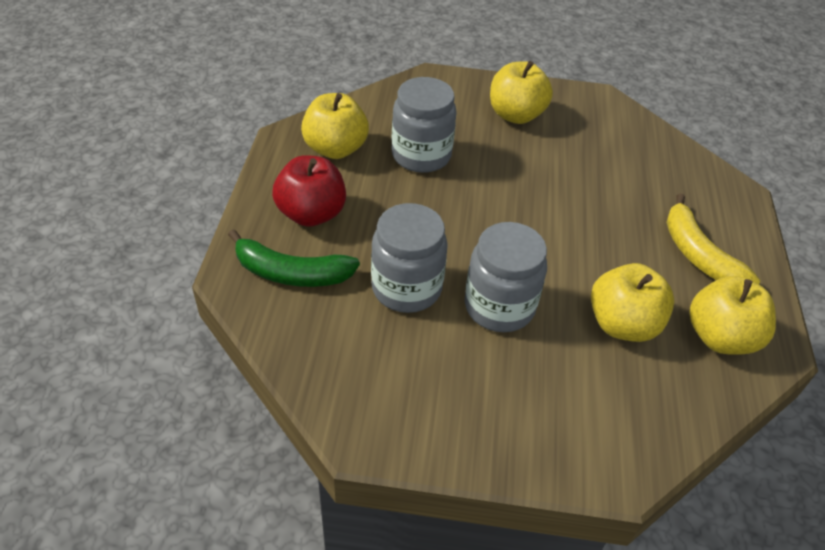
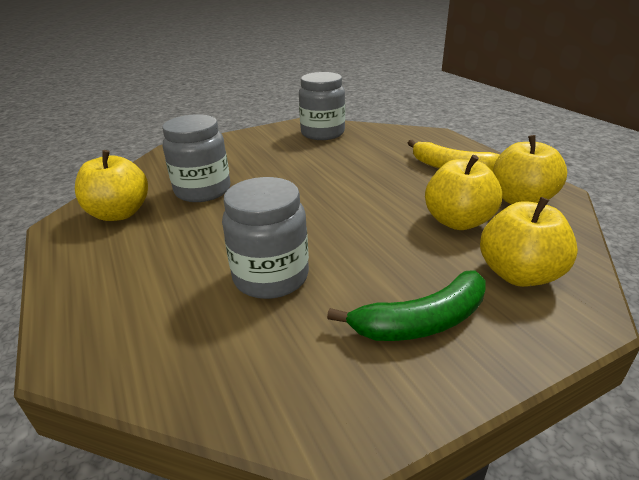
camera: 30 degrees left, 15 degrees down
green banana [228,229,360,287] -> green banana moved to [327,270,486,341]
red apple [272,155,346,227] -> none
grey jar [465,222,547,332] -> grey jar moved to [299,72,345,140]
yellow apple [490,61,553,124] -> yellow apple moved to [480,197,578,287]

